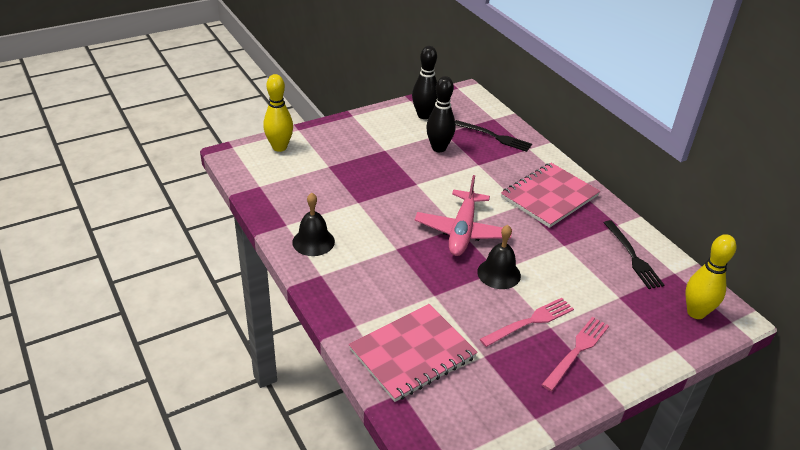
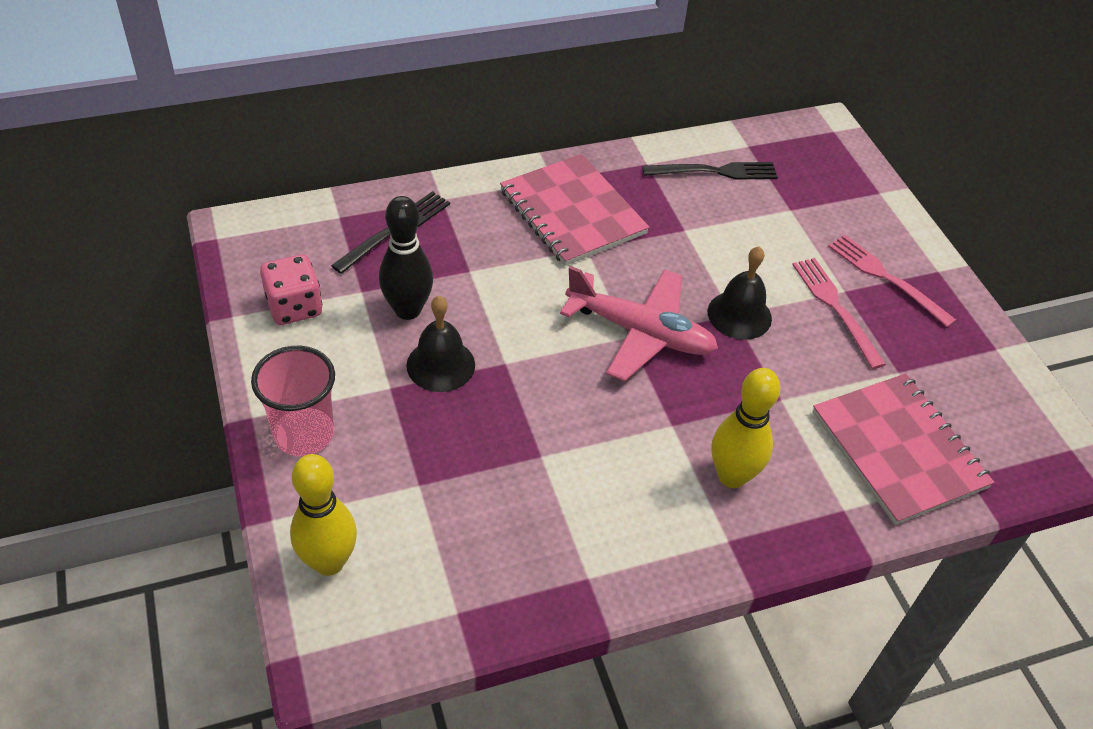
camera: 80 degrees left, 10 degrees up
black bell [292,193,335,256] -> black bell moved to [406,296,475,392]
black bowling pin [412,46,437,119] -> pink dice [260,254,322,325]
yellow bowling pin [685,234,736,319] -> yellow bowling pin moved to [711,368,780,488]
none -> pink cup [251,346,335,456]

